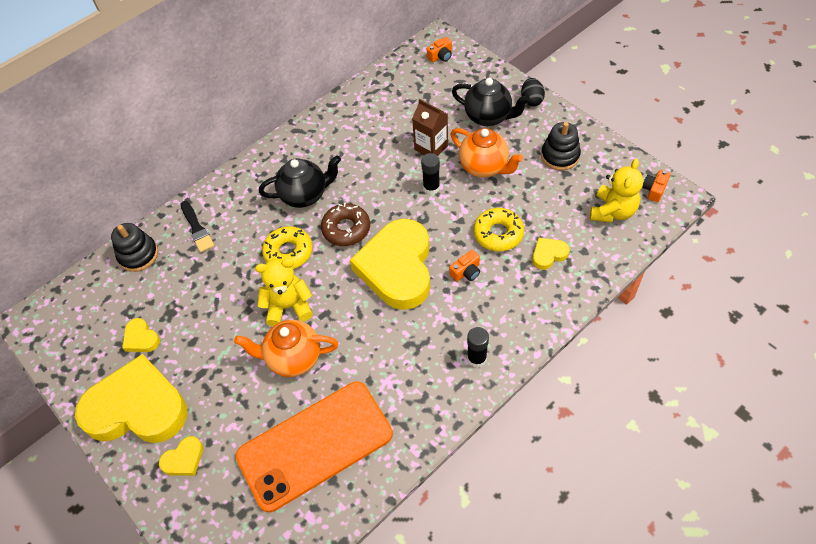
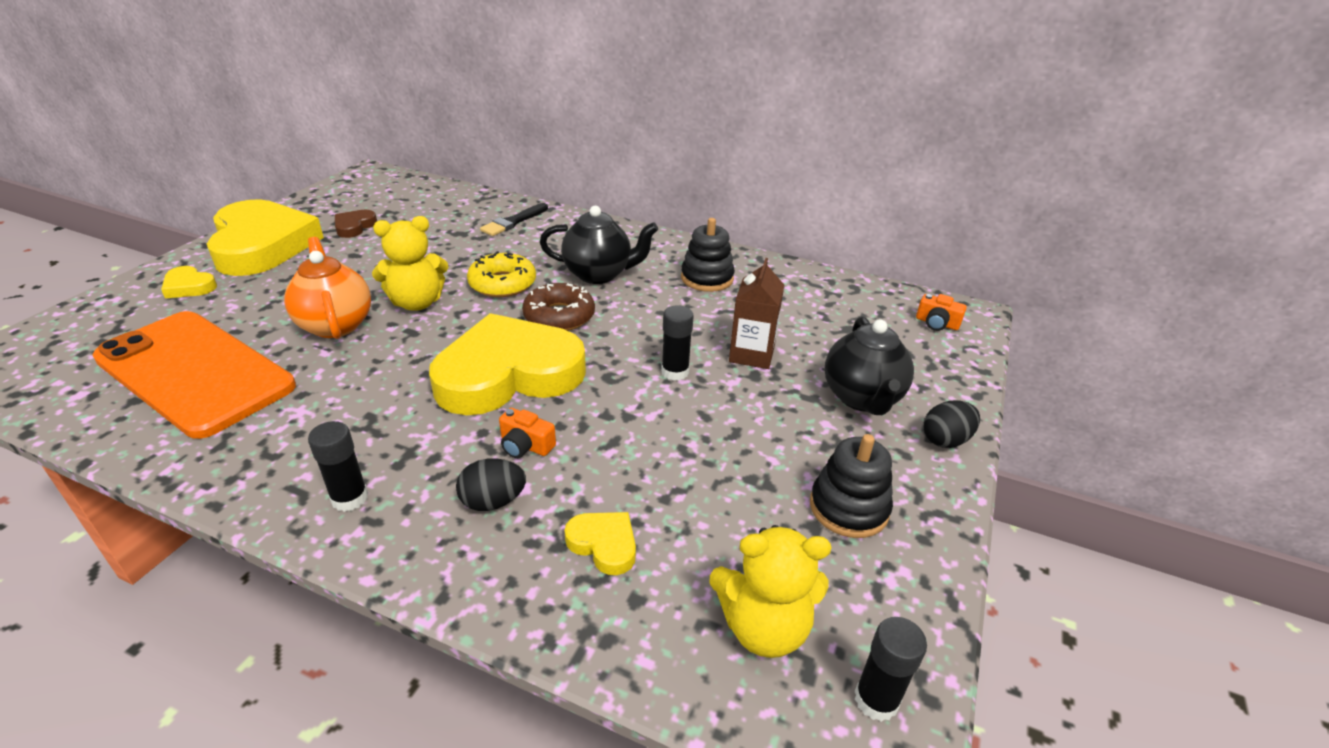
camera: 60 degrees right, 20 degrees down
black stacking toy [111,223,158,272] -> black stacking toy moved to [681,218,735,292]
yellow heart [122,318,160,352] -> brown heart [335,210,377,238]
yellow teddy bear [255,258,313,327] -> yellow teddy bear turned 105 degrees clockwise [372,216,448,311]
black teapot [259,155,341,208] -> black teapot turned 45 degrees counterclockwise [540,206,658,284]
orange teapot [451,128,523,178] -> none
yellow donut [474,208,524,251] -> none
orange camera [642,170,671,202] -> black glue stick [854,617,927,722]
none -> black egg [456,458,526,511]

